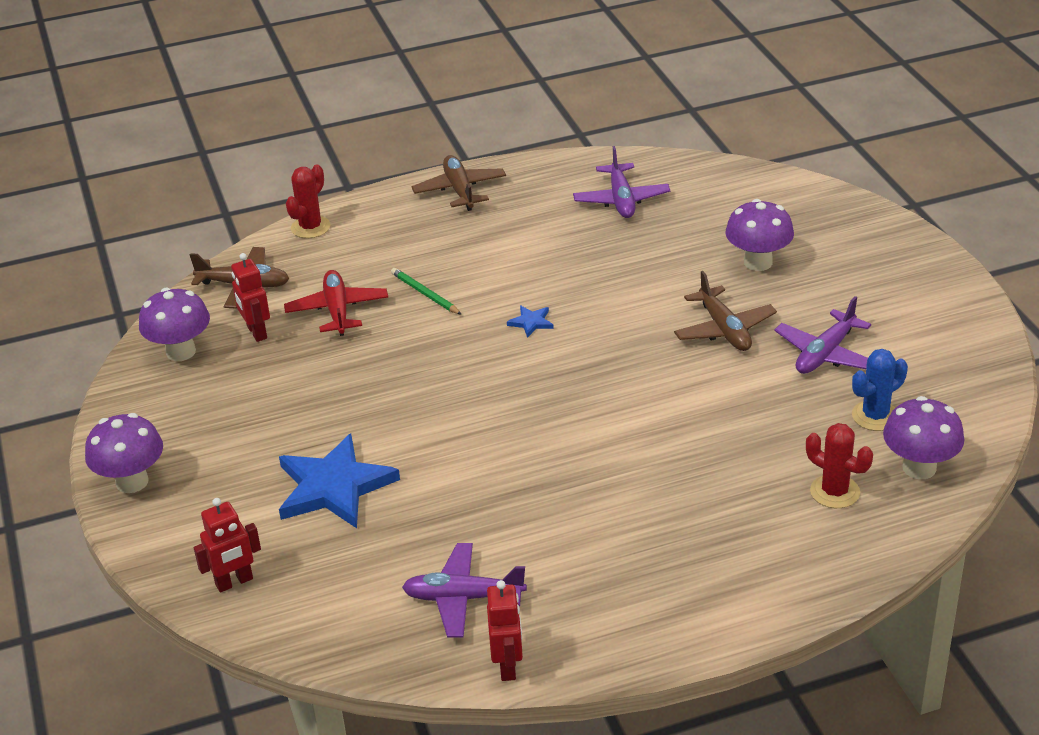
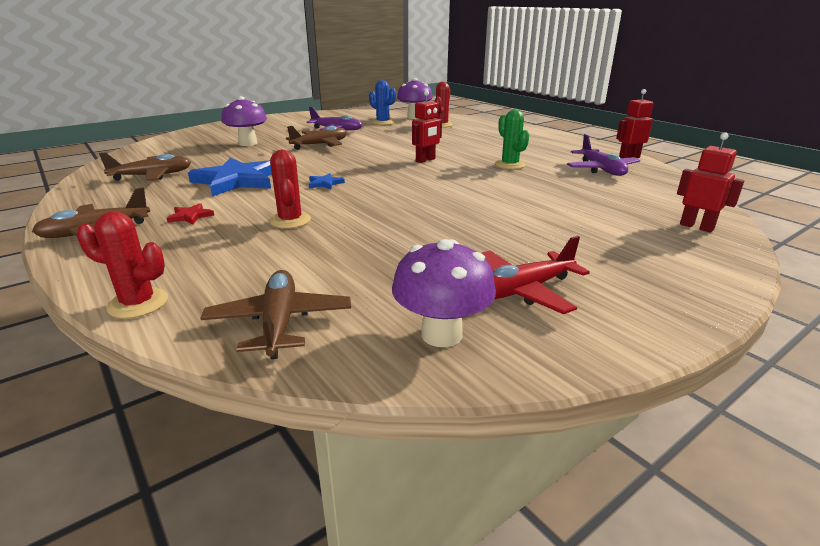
camera: 110 degrees left, 10 degrees down
purple mushroom [85,413,163,493] -> none
red robot [231,253,270,342] -> red robot moved to [412,90,442,163]
blue star [279,433,400,528] -> blue star moved to [188,157,272,196]
red plane [284,270,388,336] -> red plane moved to [482,236,590,314]
green pencil [391,268,462,315] -> red cactus [269,150,311,229]
purple plane [573,146,670,218] -> brown plane [99,152,191,181]
none -> red star [167,203,214,225]
none -> green cactus [495,110,529,169]

